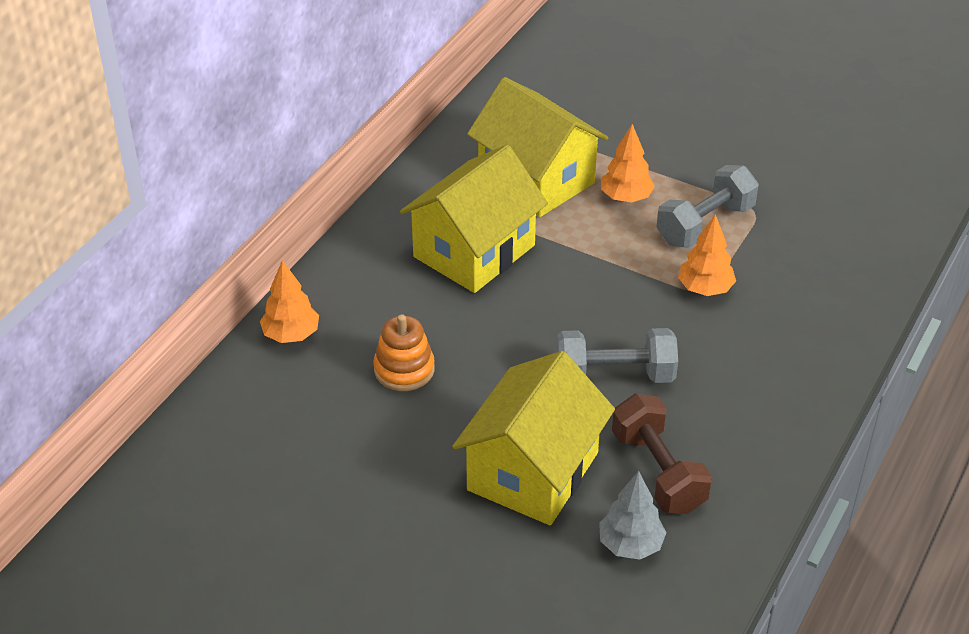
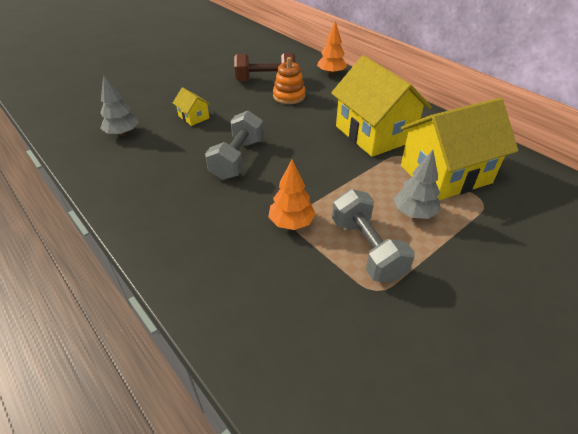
camera: 110 degrees right, 0 degrees up
yellow house [452,351,615,525] -> yellow house [173,87,211,126], size x0.42
orange tree [601,124,655,203] -> grey tree [394,150,440,219]
brown dumbbell [612,394,712,514] -> brown dumbbell moved to [234,53,295,81]

